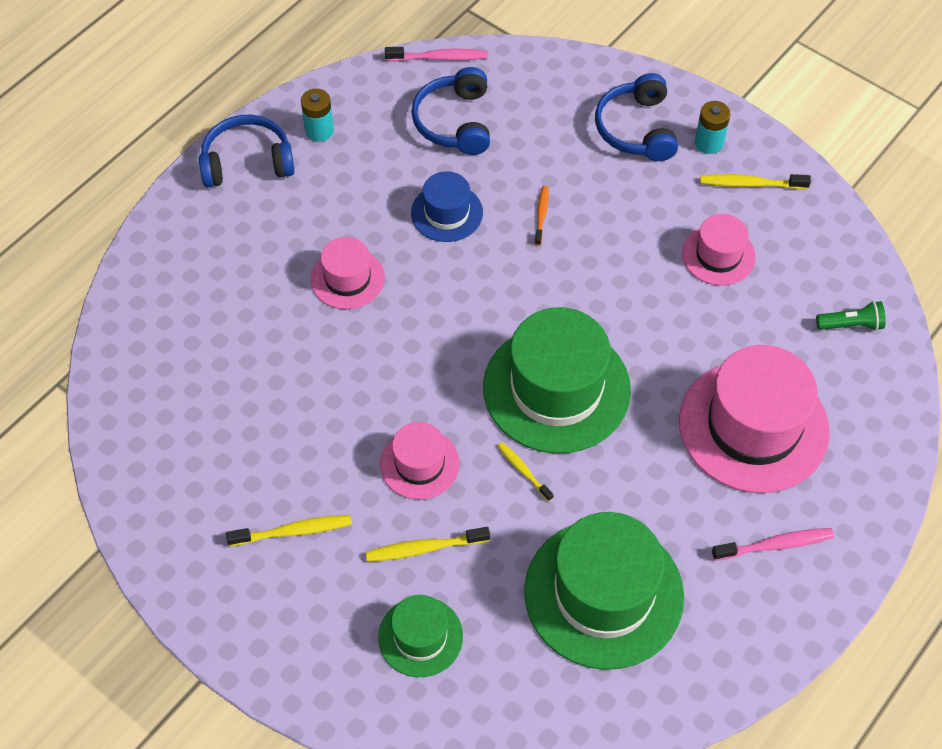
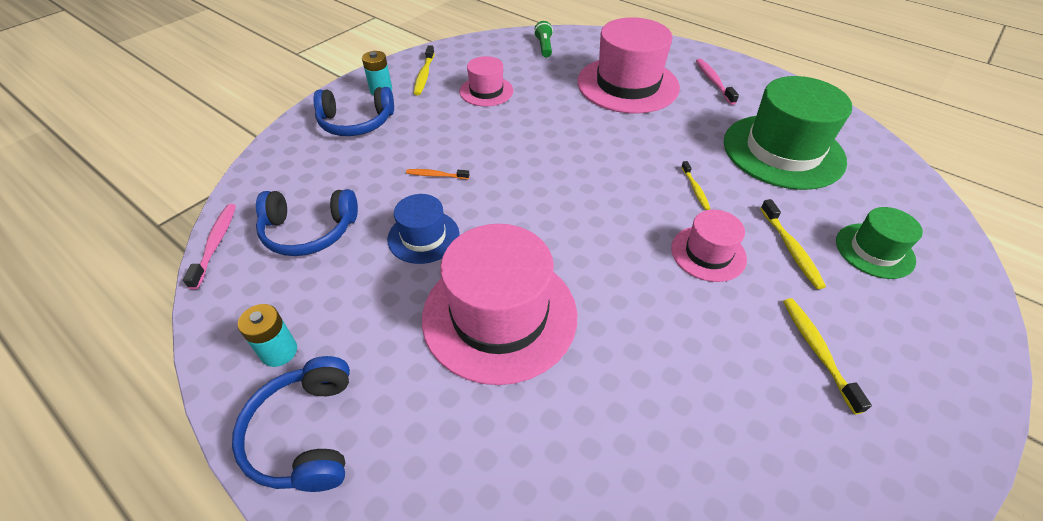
camera: 90 degrees left, 10 degrees down
pink hat [311,237,385,309] -> pink hat [422,224,577,385], size x1.91
green hat [483,307,631,454] -> none
yellow toothbrush [498,442,554,502] -> yellow toothbrush turned 60 degrees counterclockwise [681,161,711,210]

